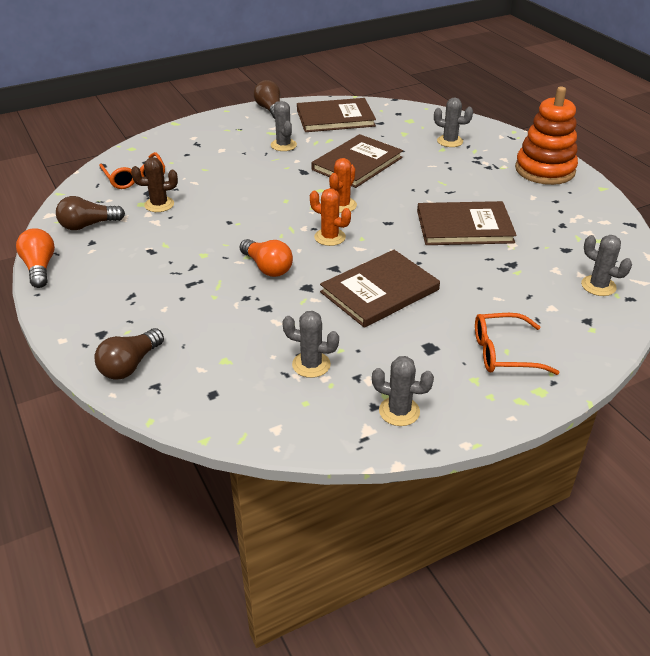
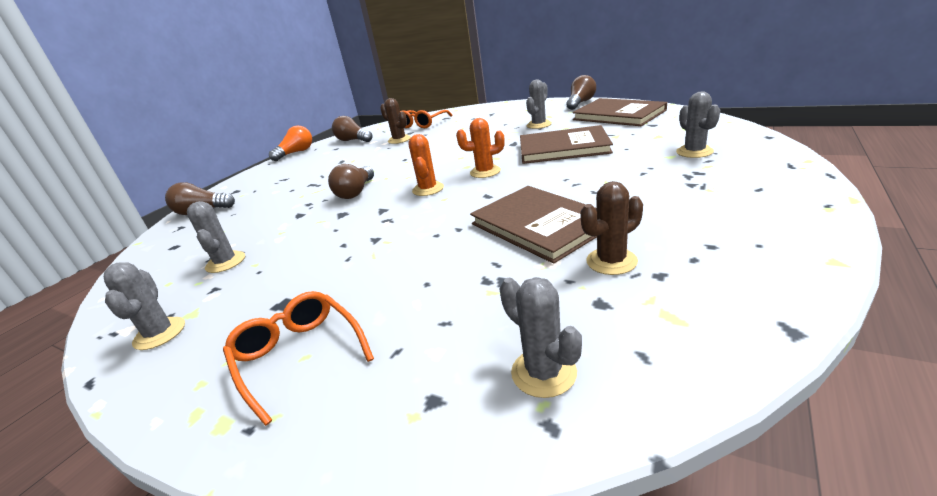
camera: 60 degrees right, 10 degrees down
orange light bulb [240,239,293,277] -> brown light bulb [328,164,374,199]
brown book [320,250,440,328] -> none
orange stacking toy [515,87,578,185] -> none
grey cactus [581,235,632,296] -> grey cactus turned 45 degrees counterclockwise [500,277,582,398]
none -> brown cactus [580,181,643,275]

